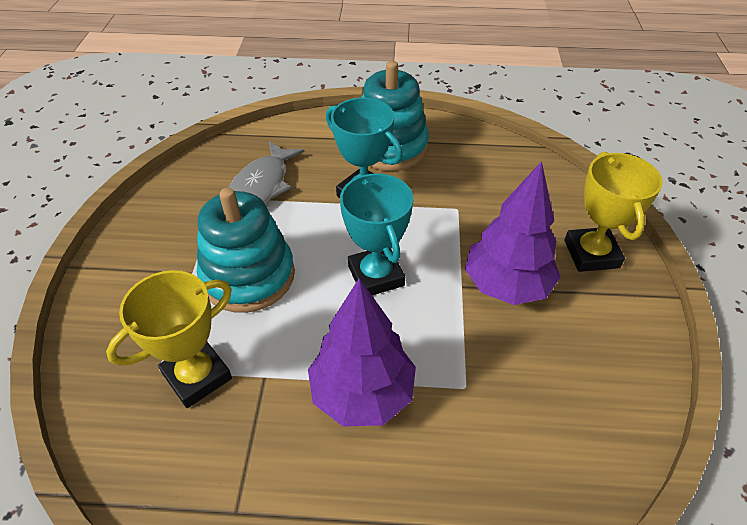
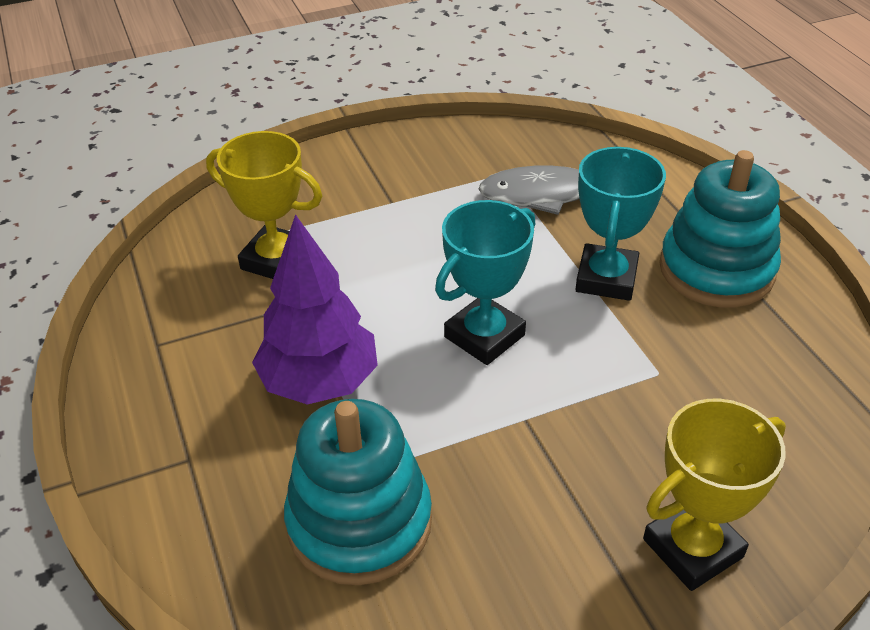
camera: 65 degrees right, 5 degrees down
turquoise stacking toy [197,188,295,313] -> turquoise stacking toy moved to [284,399,432,585]
purple tree [465,161,561,305] -> none

